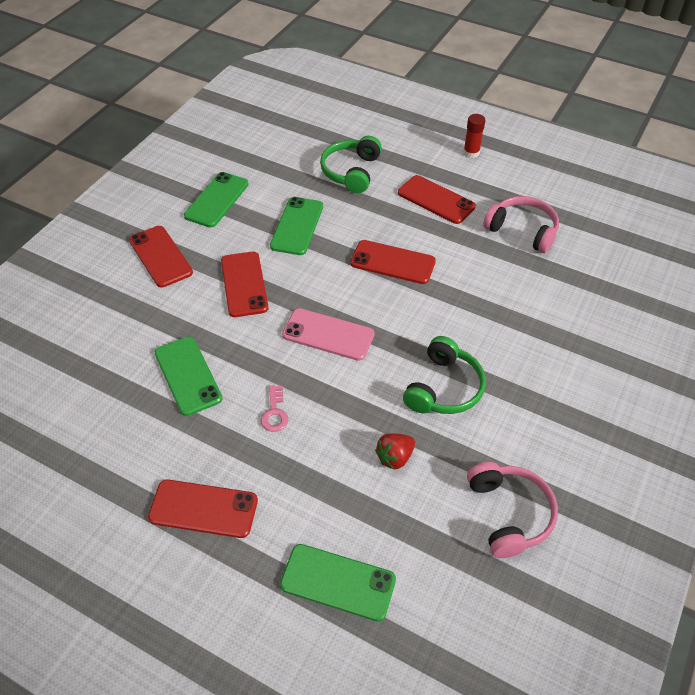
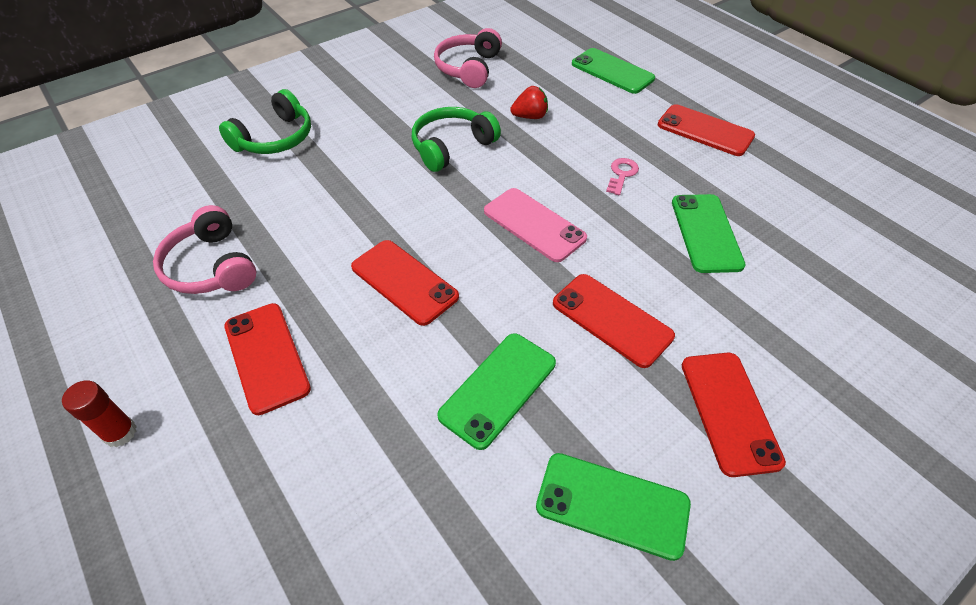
camera: 155 degrees left, 0 degrees up
green phone [184,172,249,227] -> green phone turned 60 degrees clockwise [536,453,691,561]
red phone [221,252,269,317] -> red phone turned 60 degrees counterclockwise [553,274,675,368]
green headphones [320,136,382,193] -> green headphones moved to [219,89,311,154]

